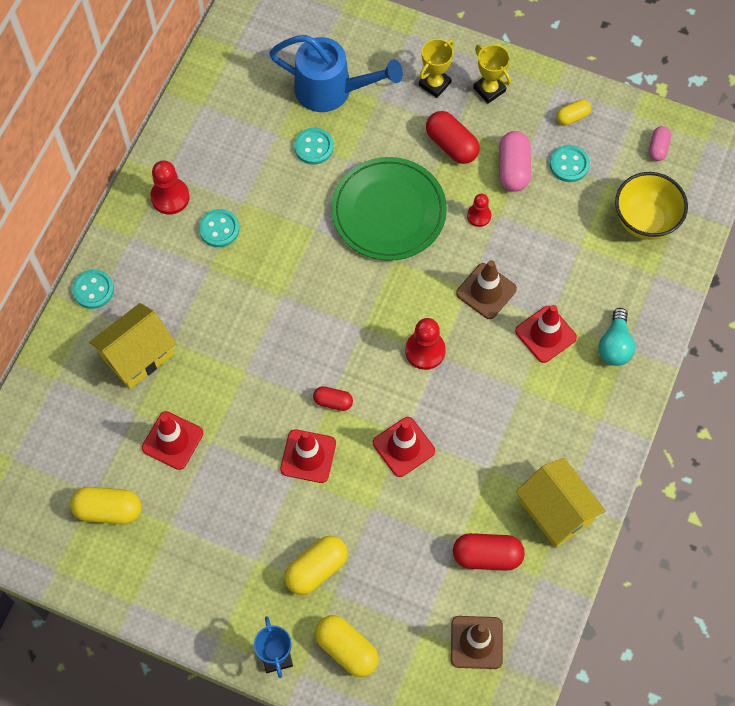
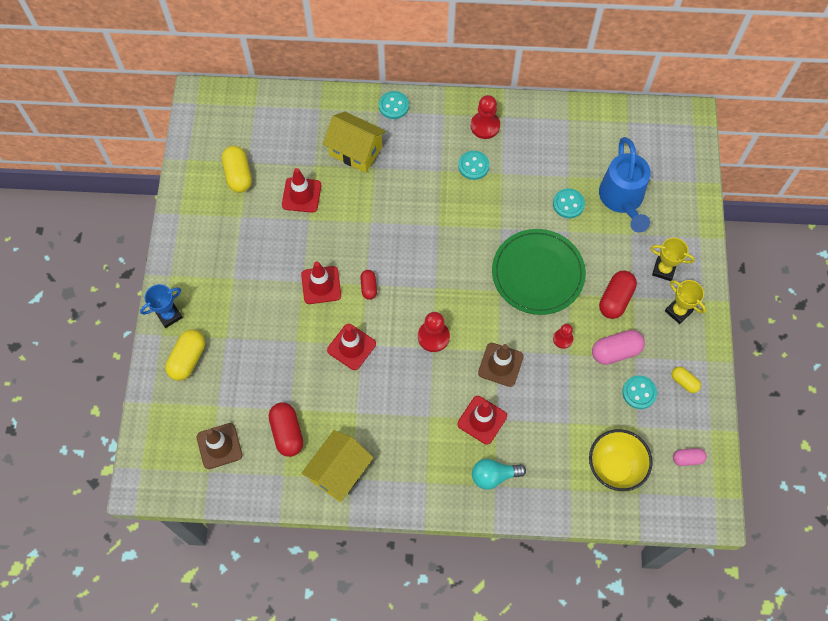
camera: 70 degrees right, 0 degrees up
yellow capsule [284,536,348,595] -> none
yellow trophy [473,44,511,104] -> yellow trophy turned 75 degrees counterclockwise [665,280,706,324]

